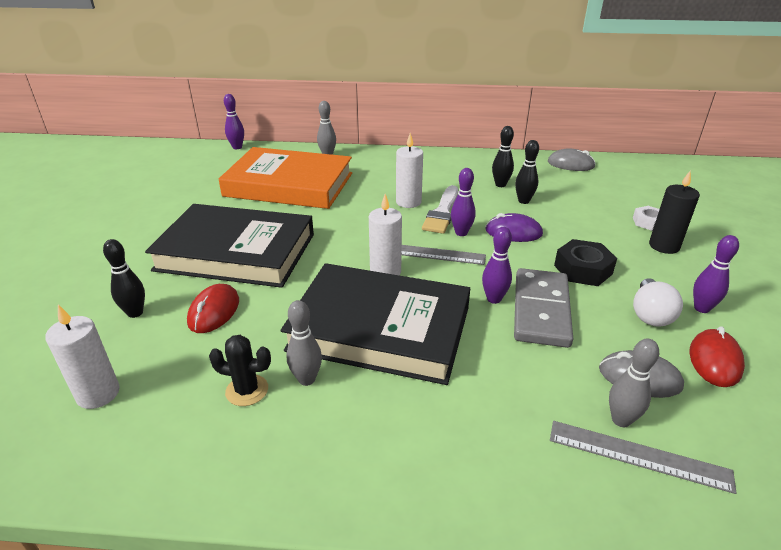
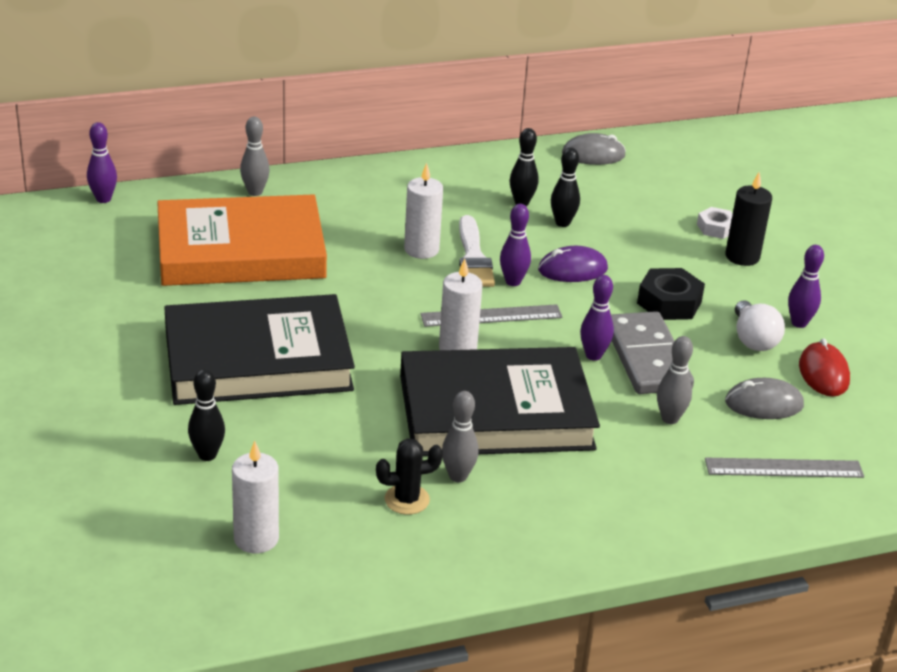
camera: 25 degrees left, 0 degrees up
red mouse [187,284,239,333] -> none
grey bowling pin [609,339,659,427] -> grey bowling pin moved to [657,336,693,424]

